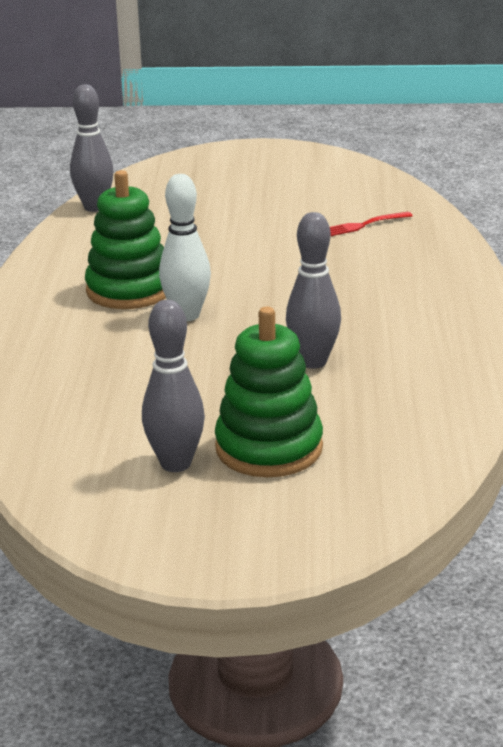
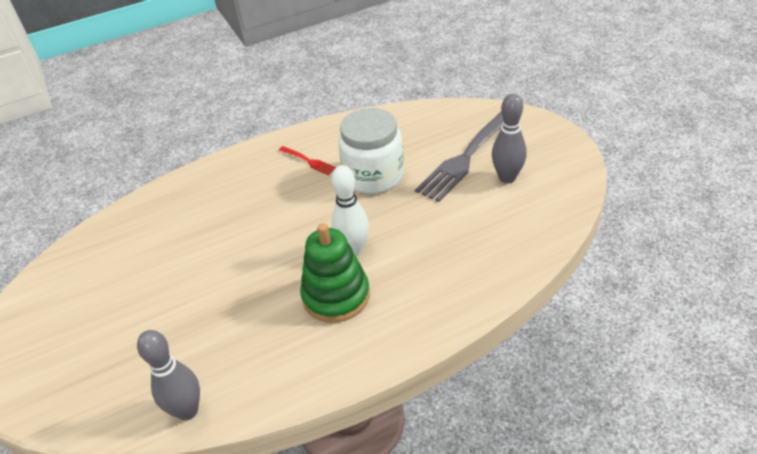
camera: 115 degrees left, 15 degrees up
green stacking toy [215,307,323,477] -> grey fork [415,111,503,202]
grey bowling pin [286,212,341,369] -> white jar [338,108,404,194]
red fork [330,212,412,236] -> red fork moved to [279,146,336,175]

